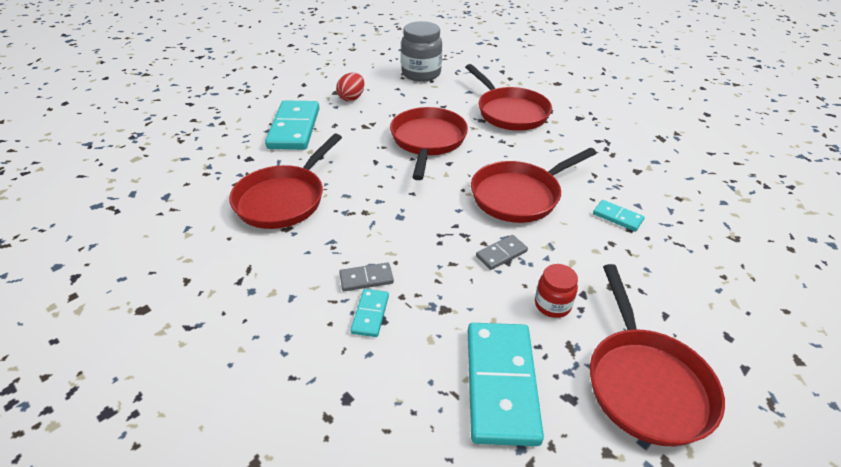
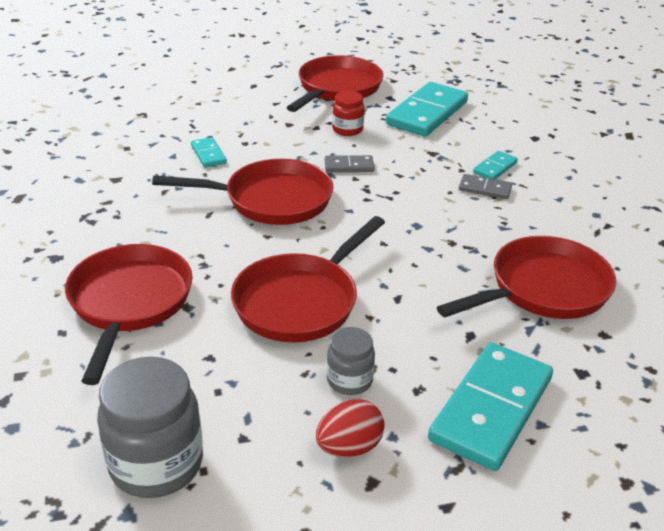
camera: 150 degrees left, 5 degrees down
none -> grey jar [327,327,375,395]

